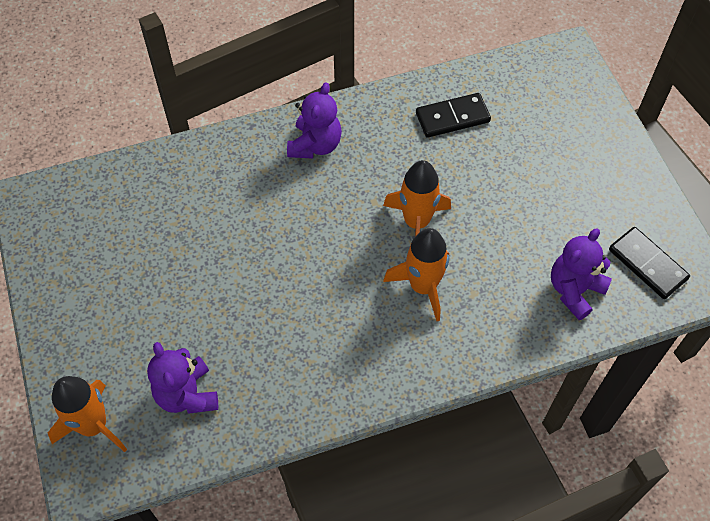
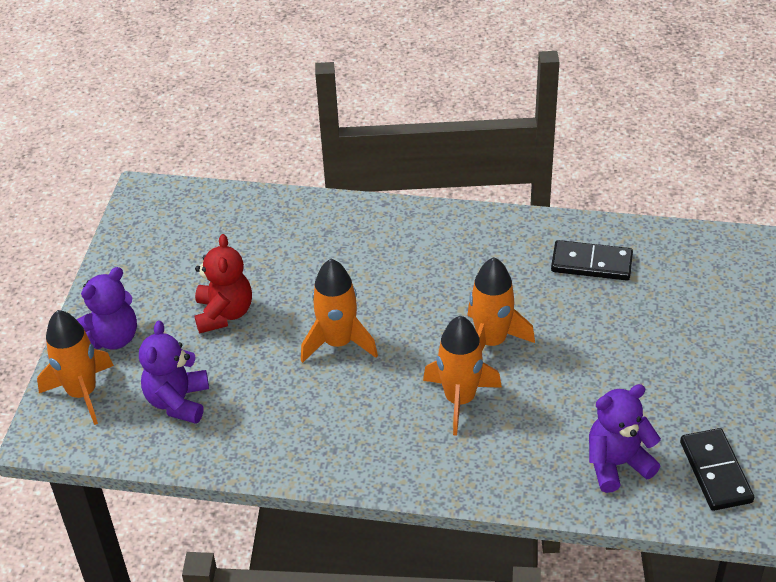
camera: 30 degrees right, 15 degrees down
purple teddy bear [287,82,342,159] -> purple teddy bear moved to [76,267,137,350]
none -> red teddy bear [195,234,252,333]
none -> orange rocket [301,259,378,363]

